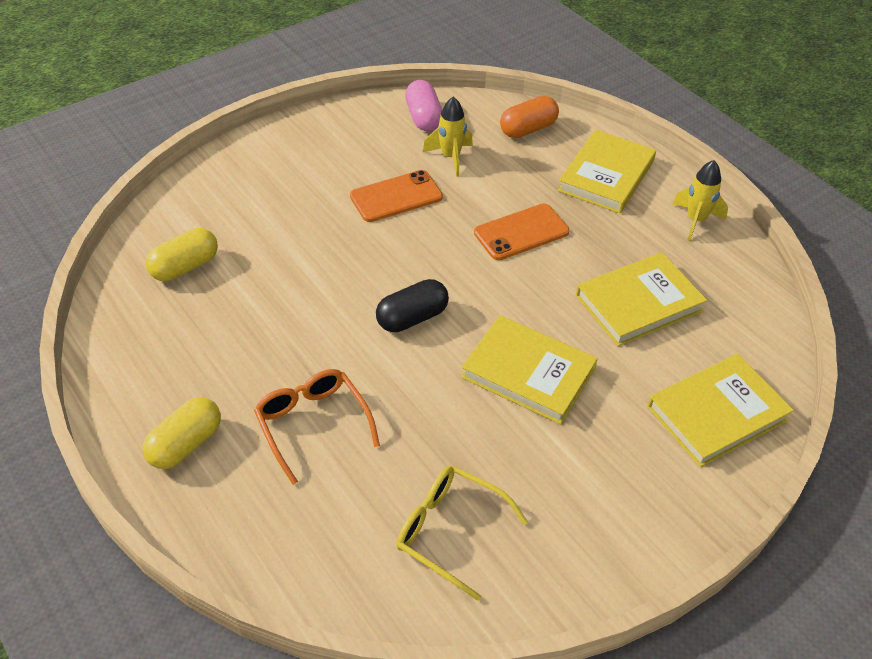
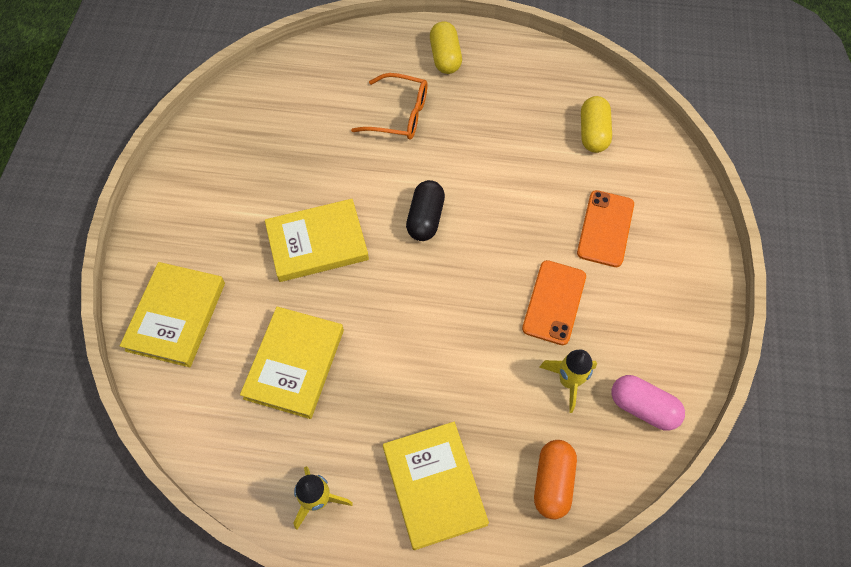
camera: 135 degrees right, 15 degrees up
yellow glasses [396,466,528,601] -> none
orange phone [474,204,569,260] -> orange phone moved to [577,190,634,267]

